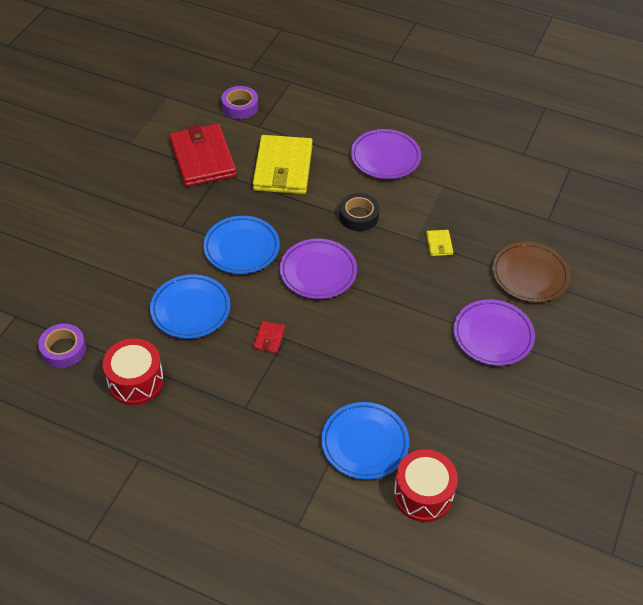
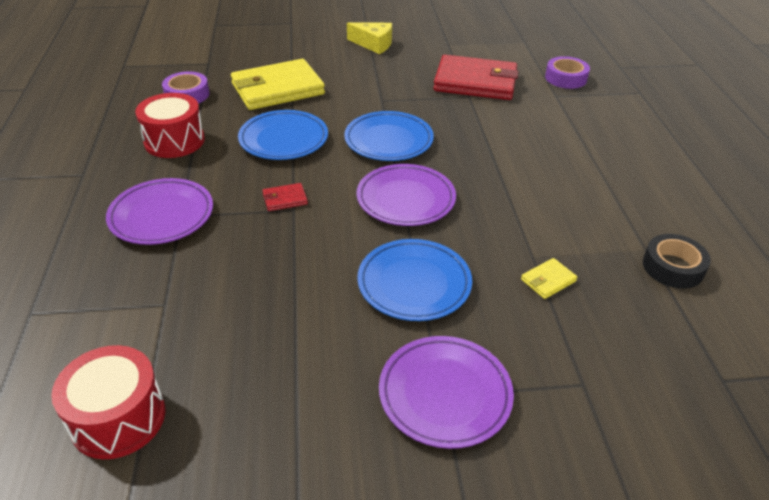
camera: 60 degrees right, 10 degrees down
red wallet [169,124,237,187] -> red wallet turned 60 degrees clockwise [433,55,519,100]
yellow wallet [253,135,313,194] -> yellow wallet moved to [231,59,325,110]
blue plate [321,402,409,480] -> blue plate moved to [357,239,472,321]
black tape [339,193,380,231] -> black tape moved to [643,234,711,289]
purple plate [351,129,421,179] -> purple plate moved to [106,178,213,245]
brown plate [492,242,570,302] -> none
none -> yellow cheese [347,22,392,54]

